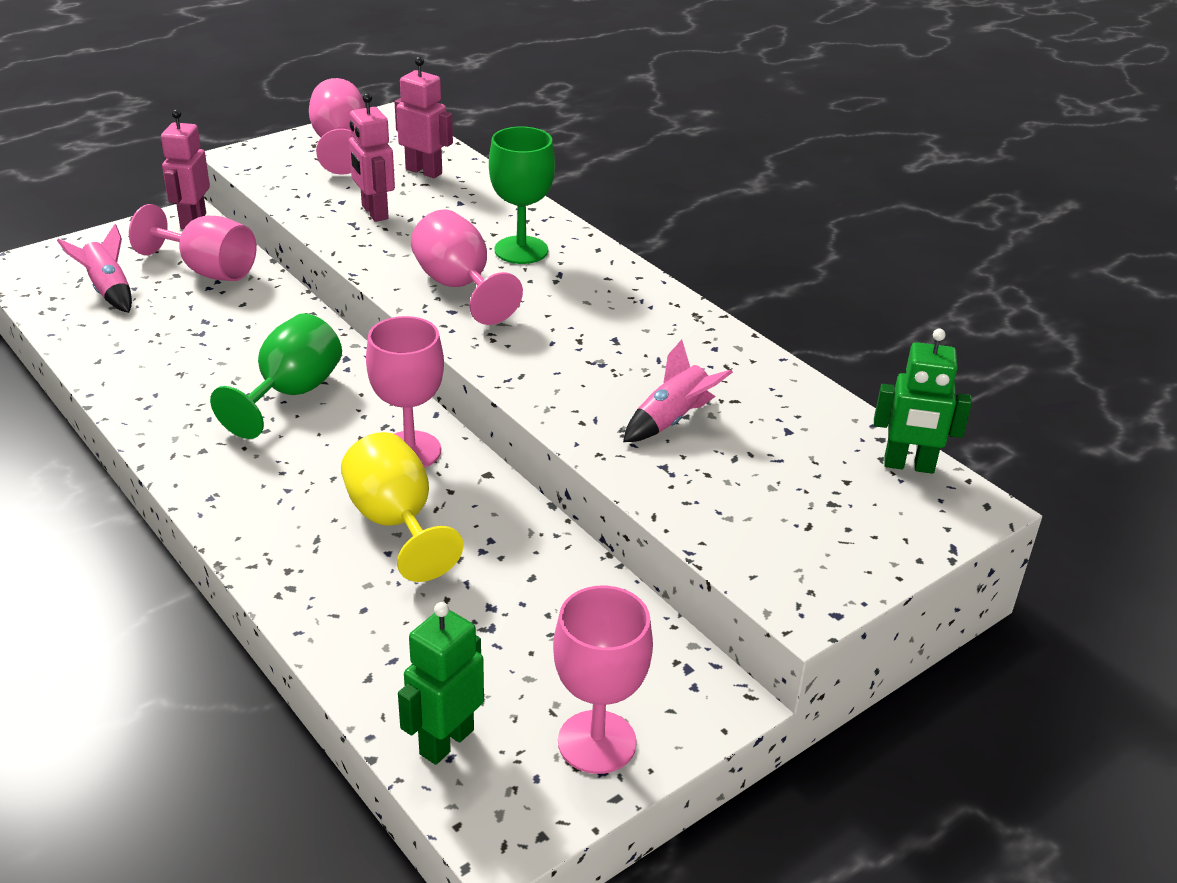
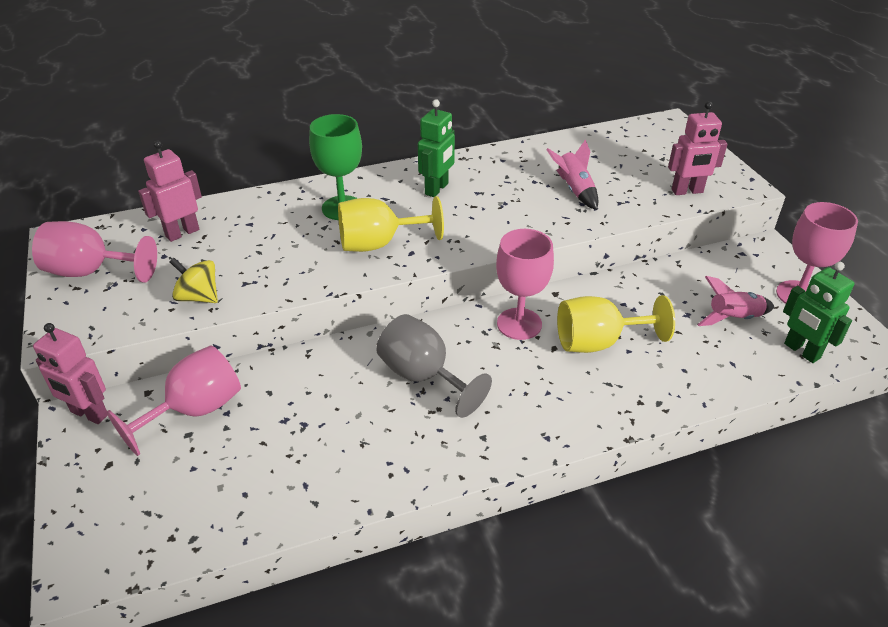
camera: 70 degrees left, 5 degrees up
pink rocket [57,224,132,313] -> pink rocket moved to [697,276,774,326]
green goblet [210,313,342,439] -> grey goblet [376,314,492,418]
pink robot [349,93,395,222] -> pink robot moved to [668,102,728,195]
pink goblet [411,210,523,325] -> yellow goblet [338,196,444,252]
green robot [874,329,972,474] -> green robot moved to [418,99,455,197]
none -> yellow spinning top [169,258,218,303]

